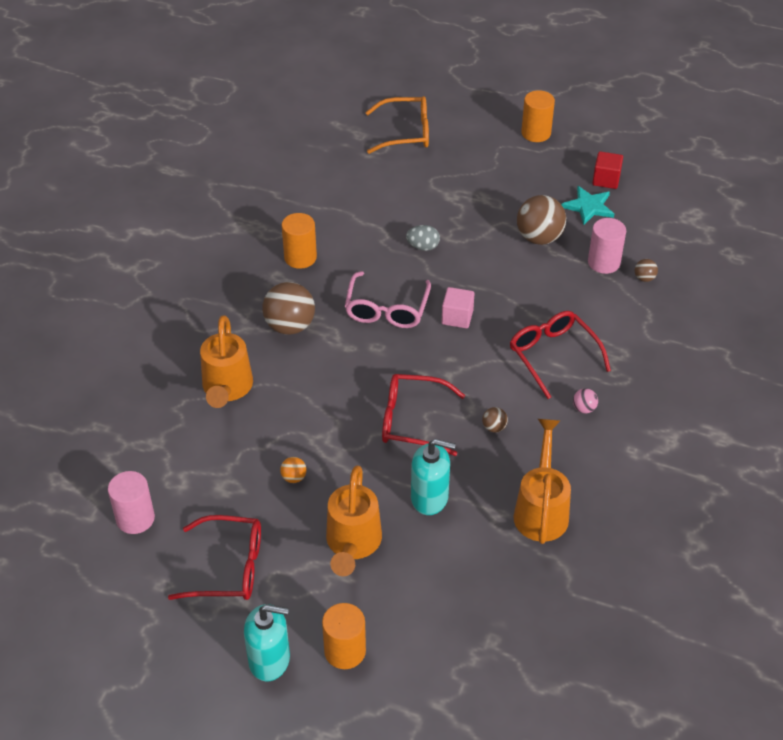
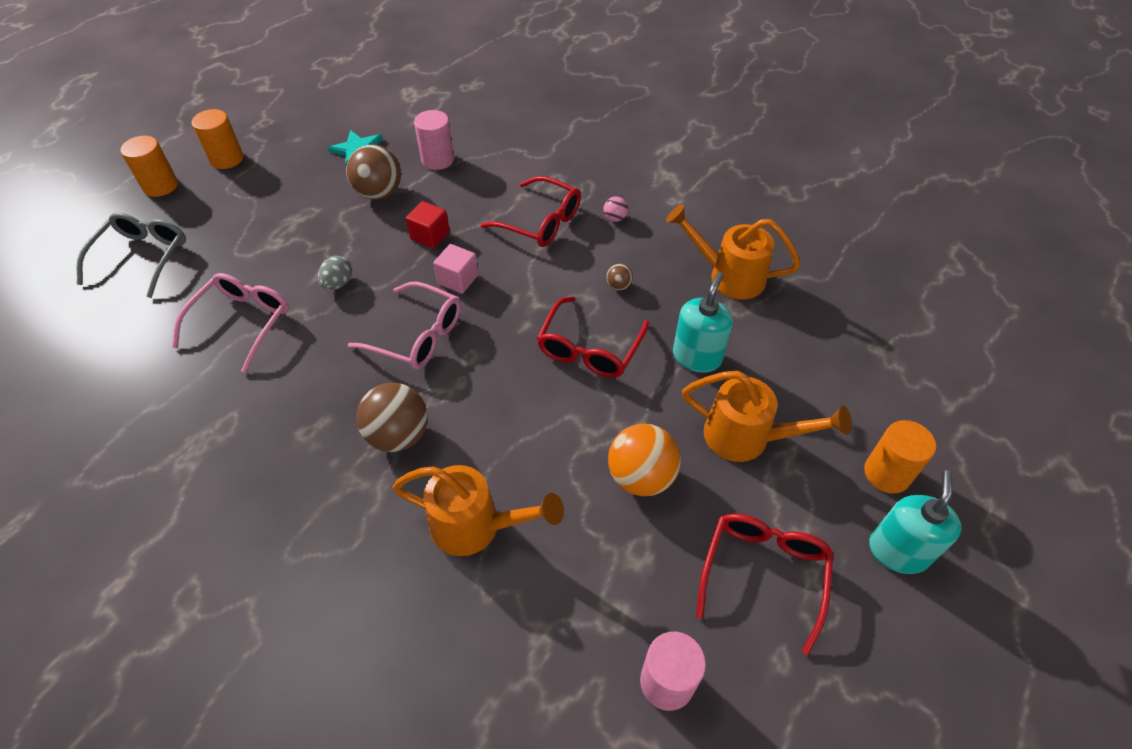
camera: 75 degrees left, 5 degrees up
orange ball [280,457,307,483] -> orange ball [608,424,681,496], size x2.19
orange cylinder [282,213,317,269] -> orange cylinder moved to [120,136,178,197]
orange glasses [365,96,429,154] -> grey glasses [77,213,186,298]
red glasses [510,311,611,399] -> red glasses turned 135 degrees counterclockwise [480,176,581,247]
red cube [592,151,623,189] -> red cube moved to [406,201,450,249]
brown ball [635,259,658,282] -> none
none -> pink glasses [172,273,289,373]

